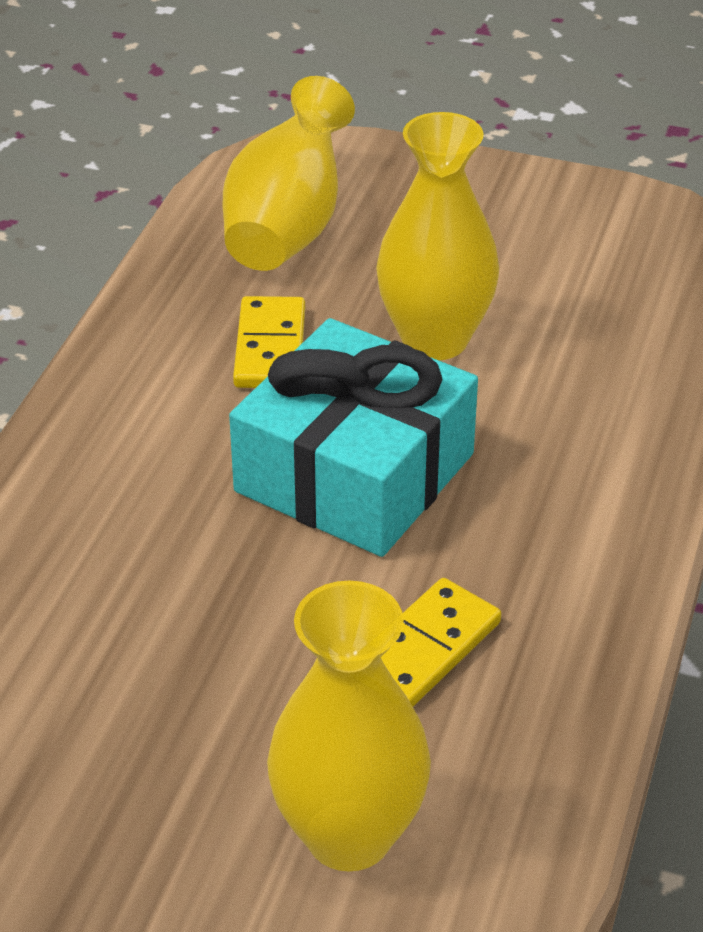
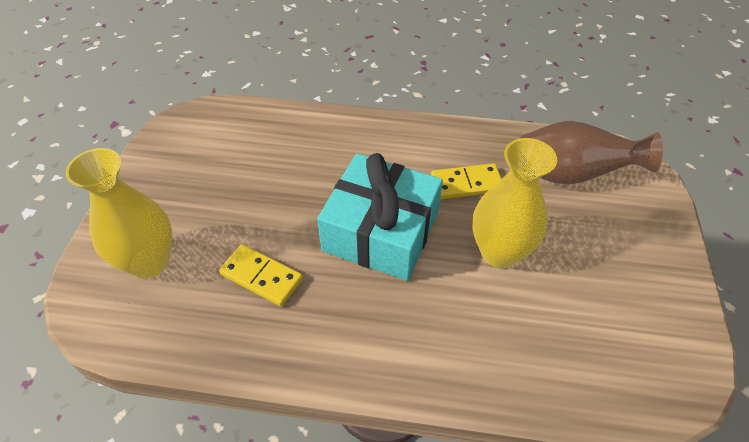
camera: 80 degrees right, 10 degrees up
yellow vase [223,76,355,271] -> brown vase [520,121,663,185]

